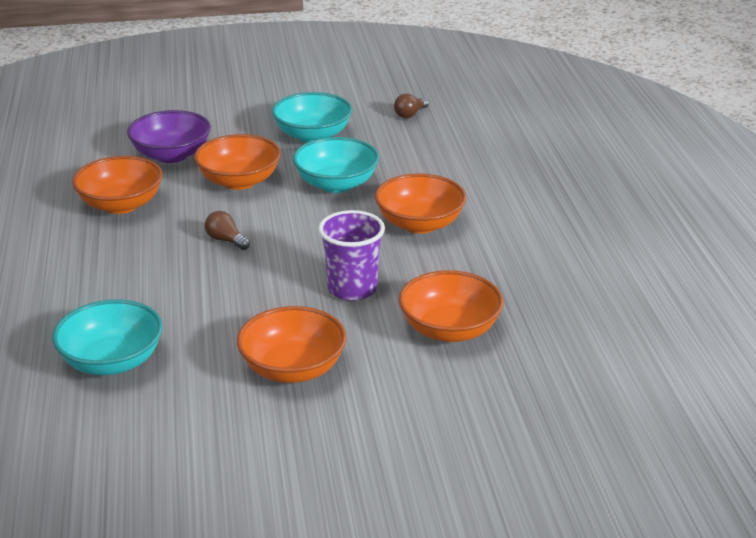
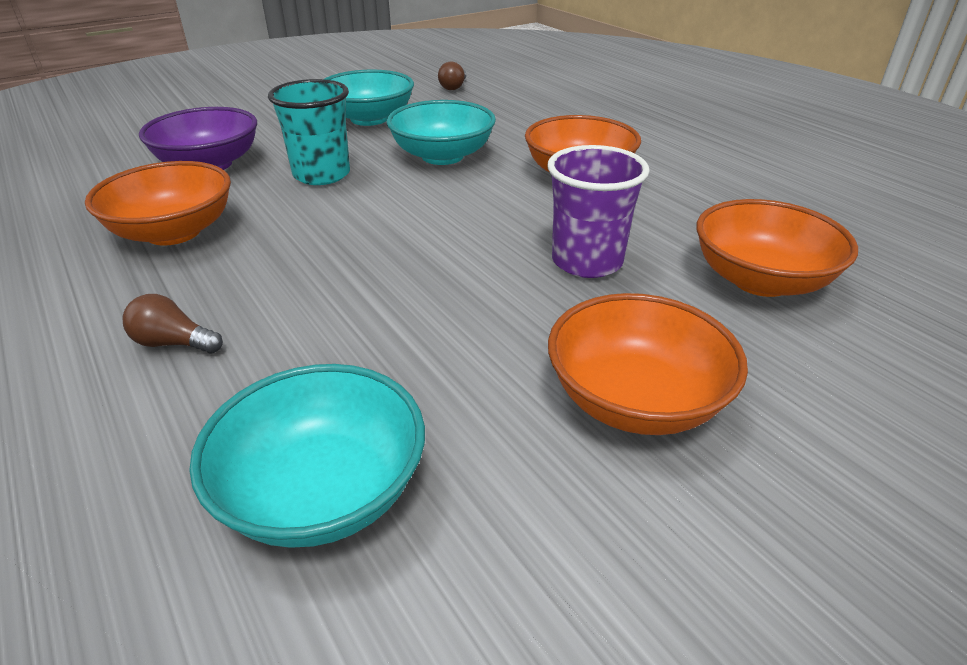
camera: 25 degrees left, 5 degrees up
orange bowl [194,134,281,190] -> turquoise cup [268,79,350,185]
brown light bulb [205,211,250,250] -> brown light bulb moved to [122,294,223,353]

